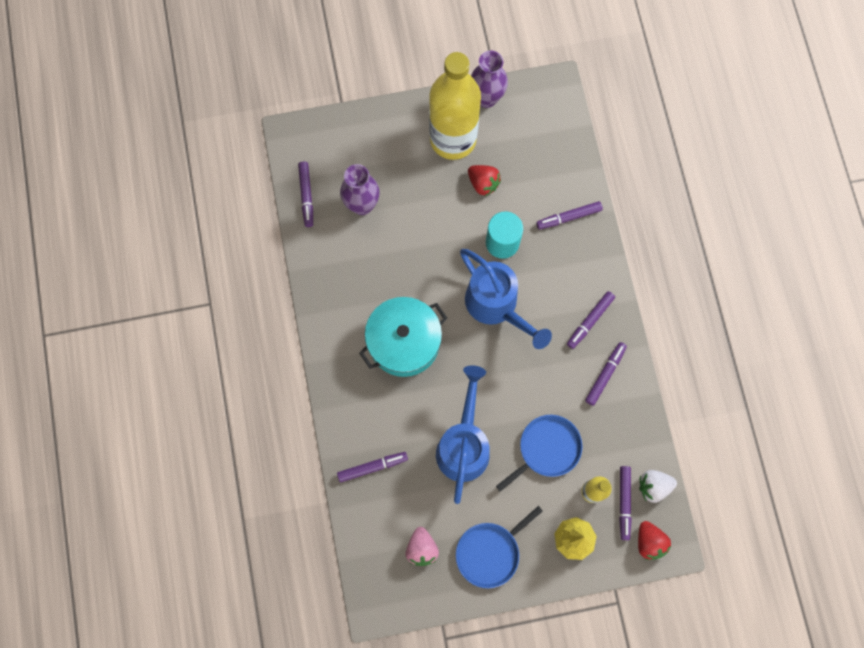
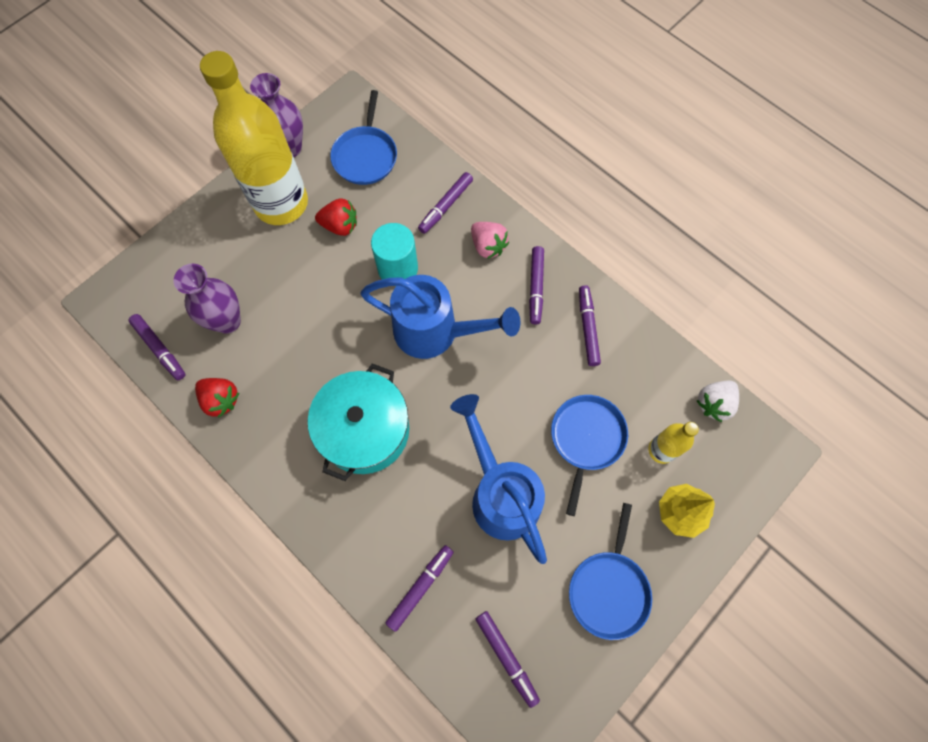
camera: 35 degrees left, 5 degrees down
pink strawberry [406,527,439,566] -> pink strawberry moved to [471,222,509,259]
purple marker [619,466,632,540] -> purple marker moved to [476,611,540,708]
red strawberry [638,521,671,560] -> red strawberry moved to [195,378,239,418]
none -> blue pan [330,90,397,185]

